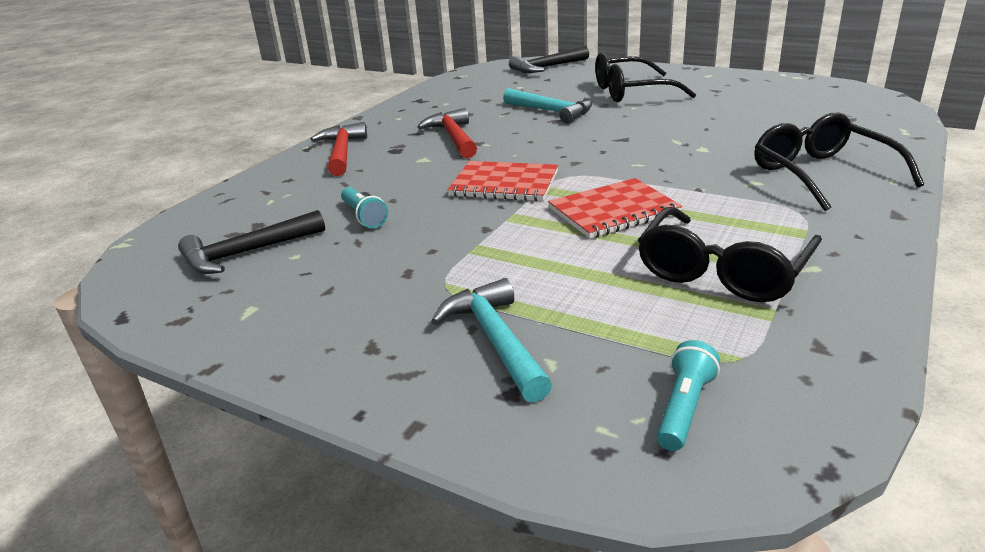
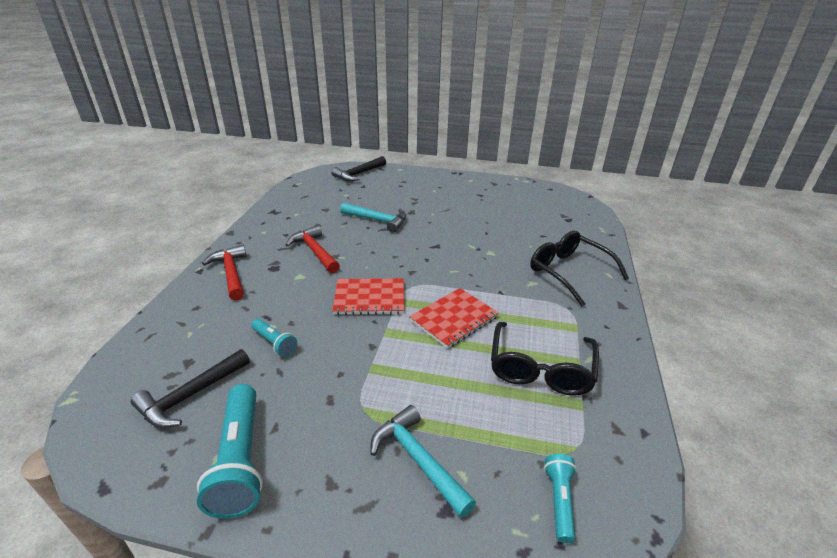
camera: 20 degrees left, 5 degrees up
black glasses [595,53,696,102] -> none
none -> turquoise flashlight [197,384,263,519]

